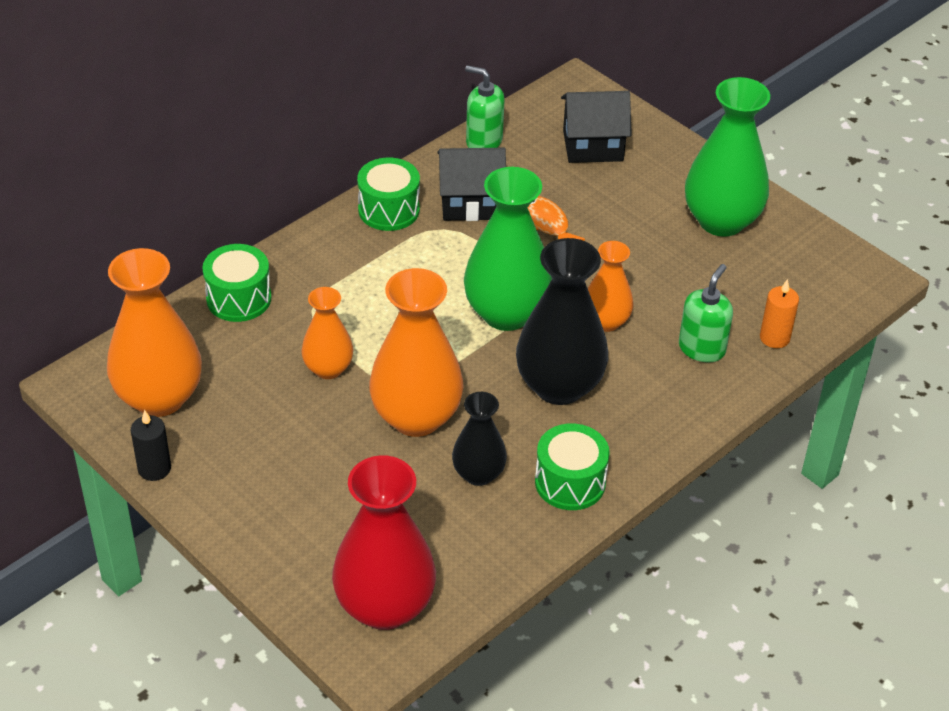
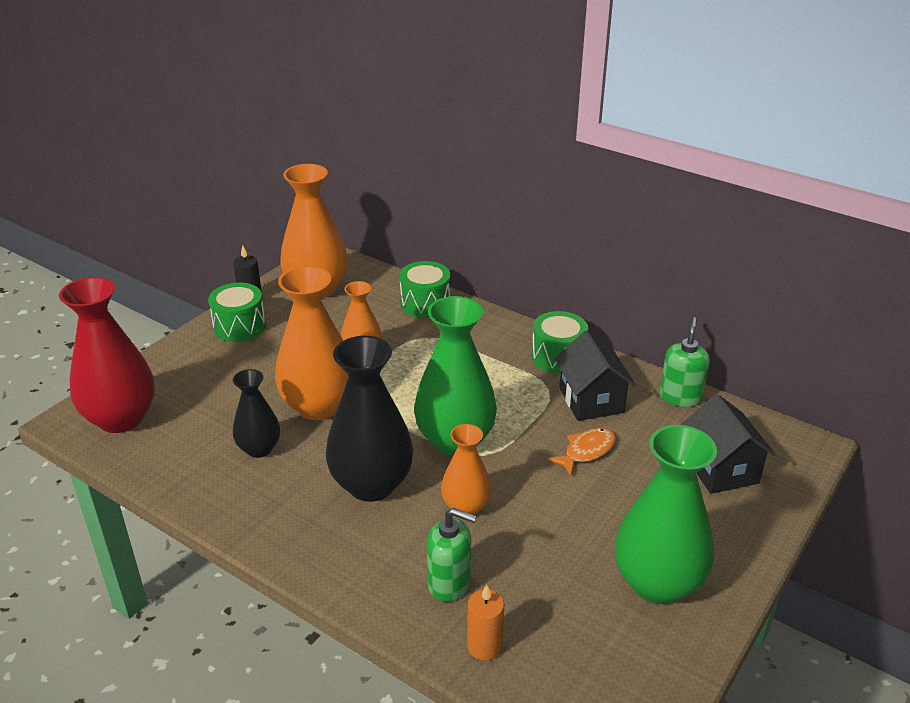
camera: 80 degrees right, 10 degrees down
green drum [535,423,610,510] -> green drum moved to [208,283,266,342]

